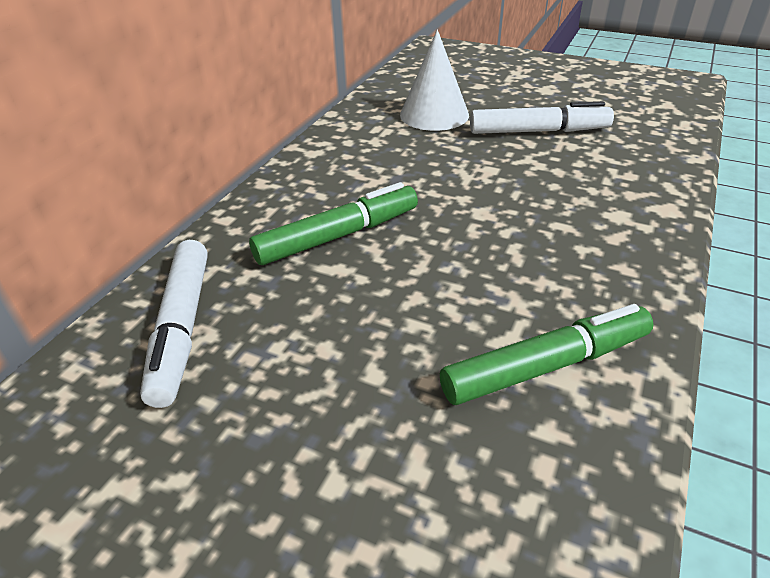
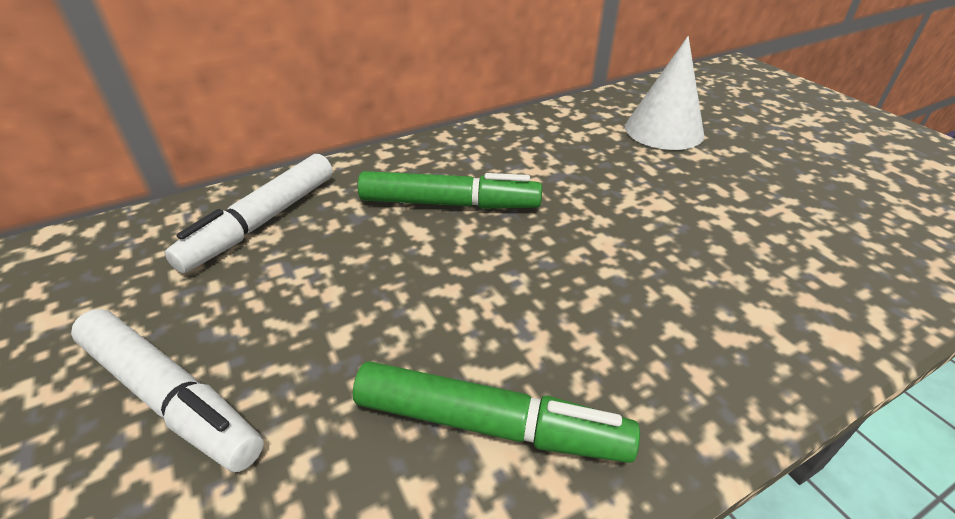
camera: 35 degrees right, 0 degrees up
white marker [470,101,614,134] -> white marker moved to [71,309,264,472]

